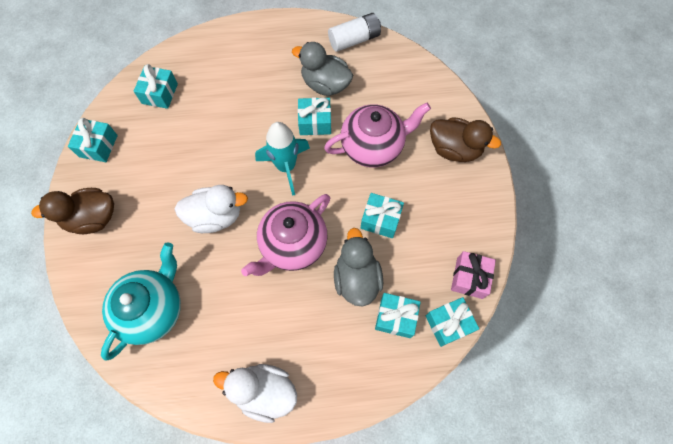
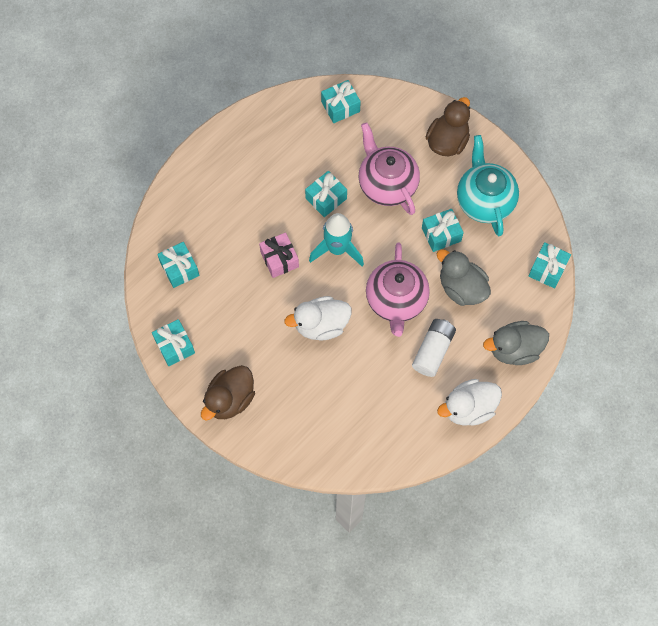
camera: 40 degrees left, 0 degrees up
turquoise teapot [101,242,181,361] -> turquoise teapot moved to [457,135,519,236]
white duck [175,185,248,233] -> white duck turned 150 degrees counterclockwise [284,296,351,340]
grey duck [292,42,353,96] -> grey duck moved to [483,321,549,365]
pink teapot [324,103,431,167] -> pink teapot turned 60 degrees counterclockwise [358,122,420,215]
white battery [328,13,381,52] -> white battery moved to [412,319,456,377]
turquoise gift [375,293,421,338] -> turquoise gift moved to [321,80,361,123]
brown duck [430,117,501,162] -> brown duck turned 45 degrees counterclockwise [426,97,470,156]
pink gift [451,251,496,299] -> pink gift moved to [259,232,299,278]

